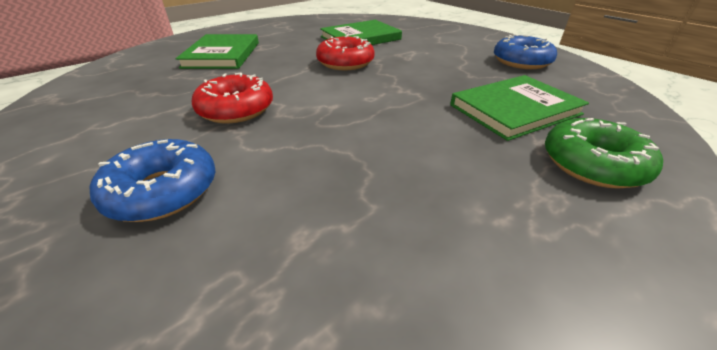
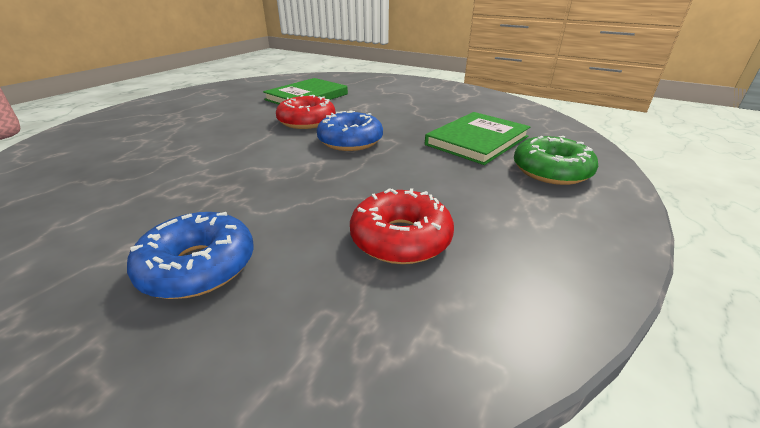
camera: 20 degrees left, 5 degrees down
green book [176,34,259,69] -> none
red donut [192,72,273,123] -> red donut moved to [350,188,454,264]
blue donut [494,34,557,69] -> blue donut moved to [317,110,383,151]

